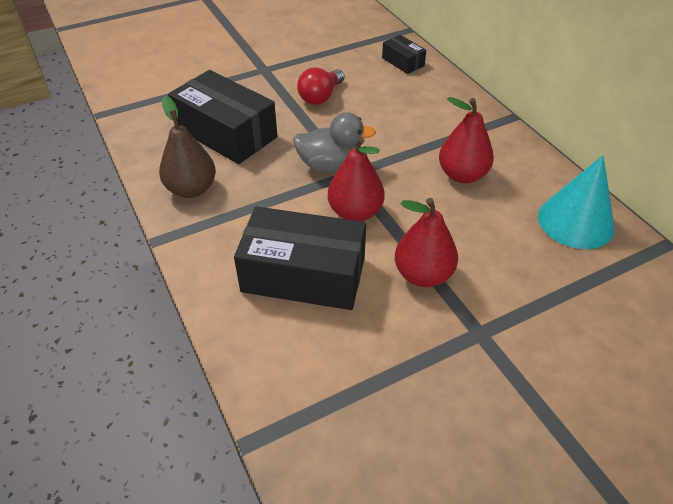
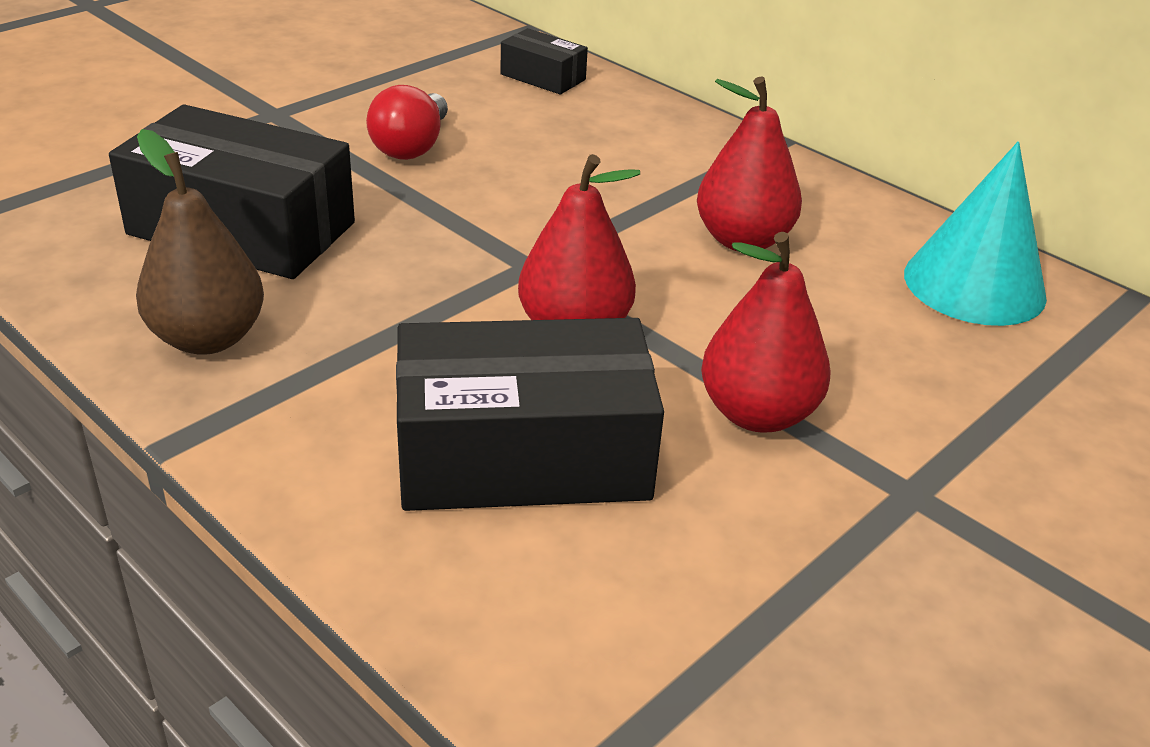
camera: 20 degrees left, 10 degrees down
grey duck [293,112,376,173] -> none

